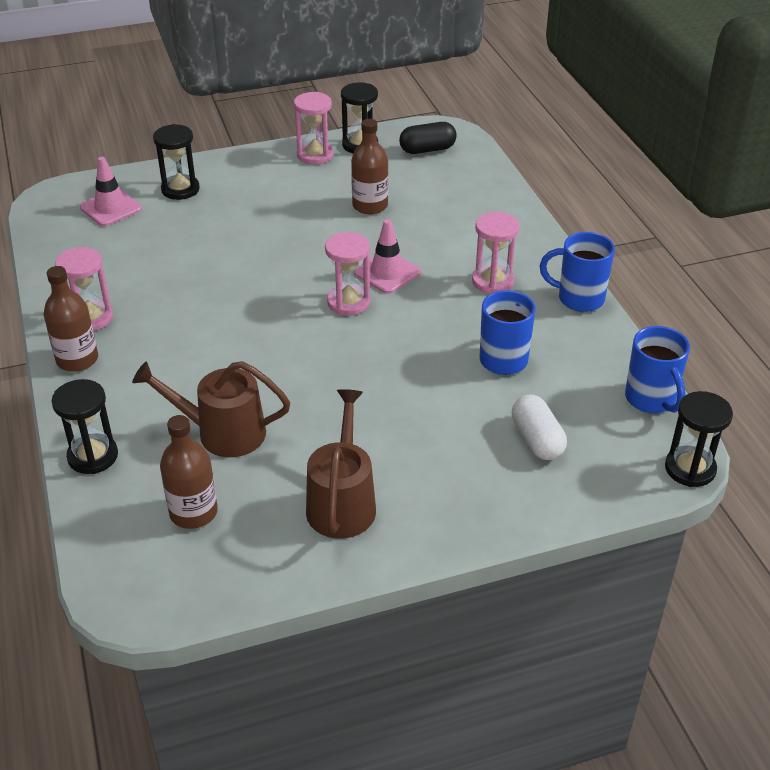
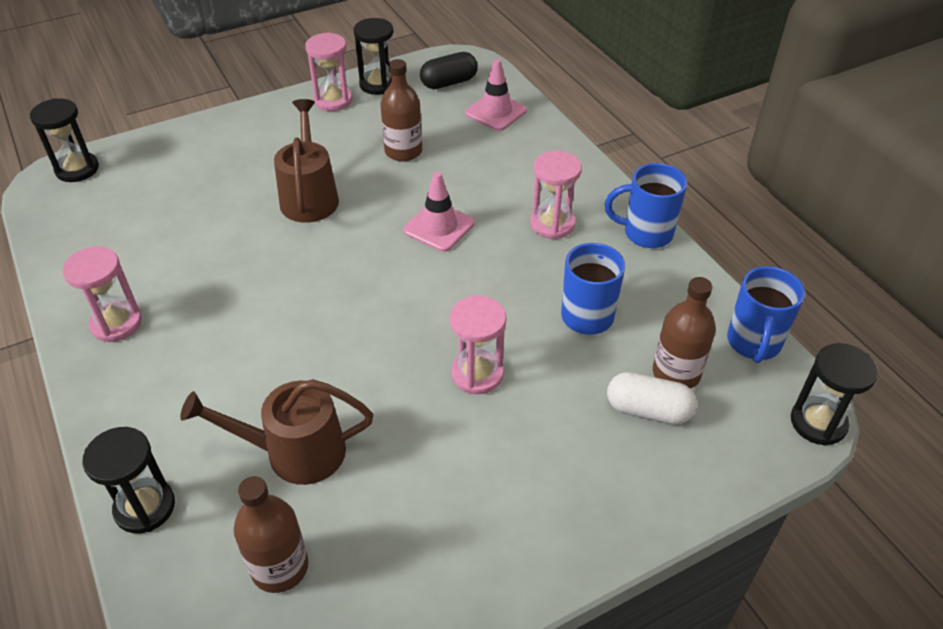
camera: 10 degrees left, 5 degrees up
brown bottle [43,266,98,372] -> brown bottle moved to [653,277,716,389]
pink traffic cone [80,157,142,226] -> pink traffic cone moved to [465,59,527,131]
black hourglass [153,124,200,200] -> black hourglass moved to [30,98,99,182]
brown watering can [306,389,376,539] -> brown watering can moved to [274,99,339,223]
pink hourglass [325,232,370,316] -> pink hourglass moved to [450,296,506,394]
white capsule [512,394,567,460] -> white capsule turned 45 degrees counterclockwise [607,372,697,425]
blue mug [625,326,690,413] -> blue mug turned 45 degrees clockwise [727,266,805,363]

